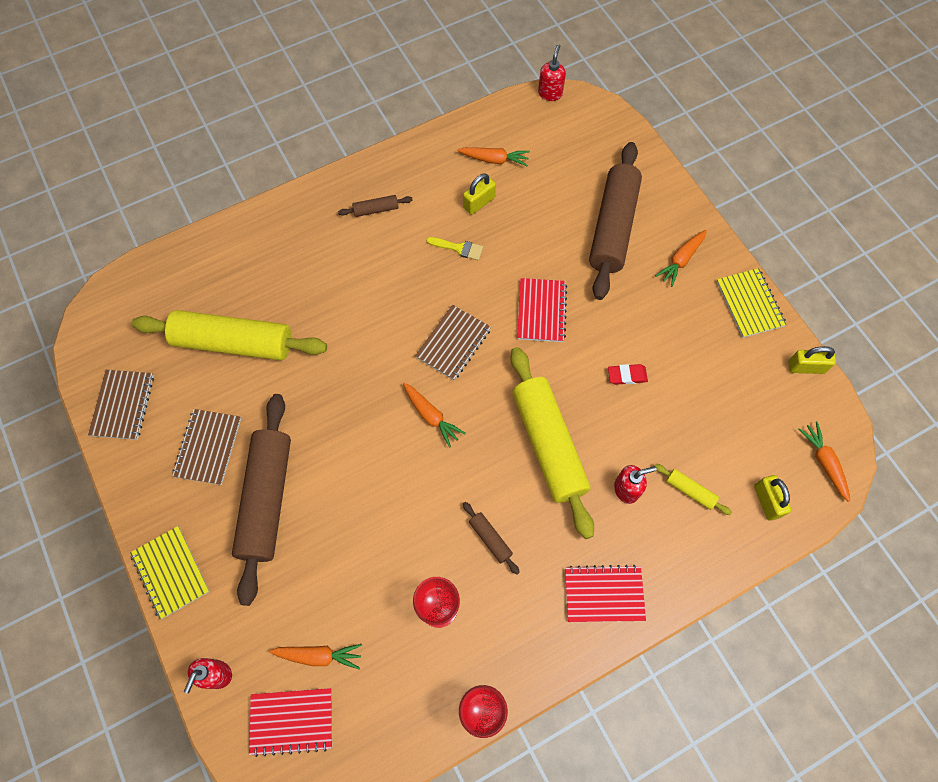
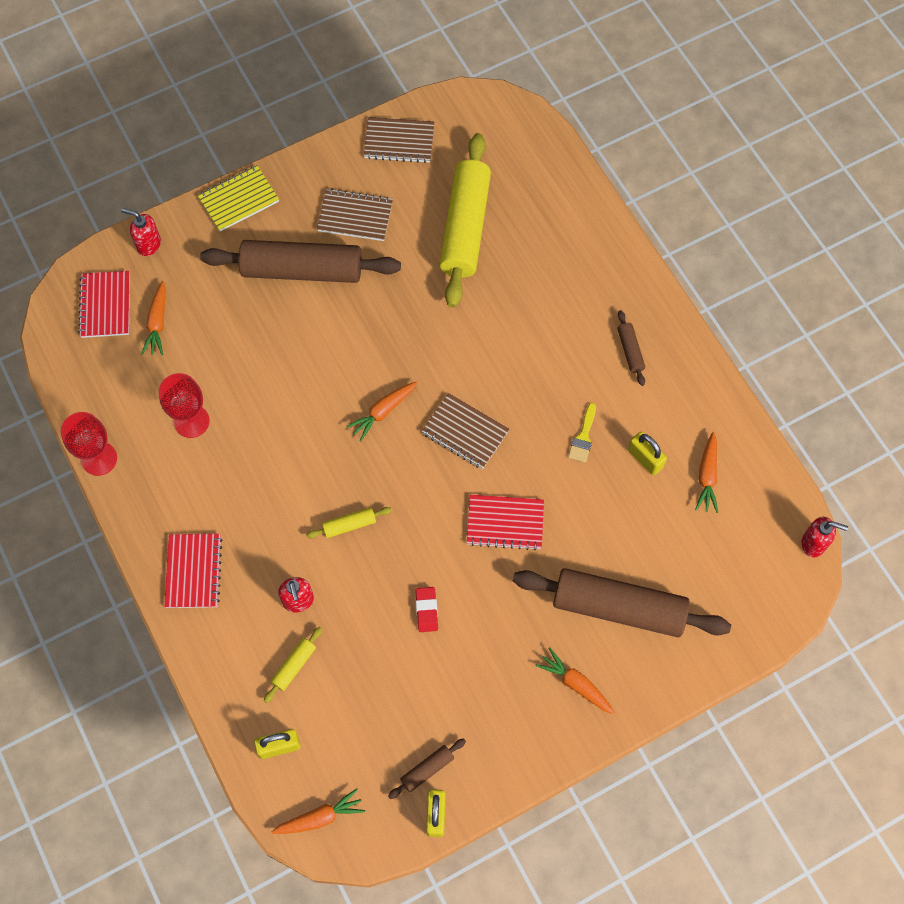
camera: 90 degrees right, 0 degrees up
brown rolling pin [463,502,520,575] -> brown rolling pin moved to [388,738,466,799]
yellow rolling pin [510,347,594,539] -> yellow rolling pin [306,507,391,539], size x0.41
yellow notebook [716,268,787,338] -> none

